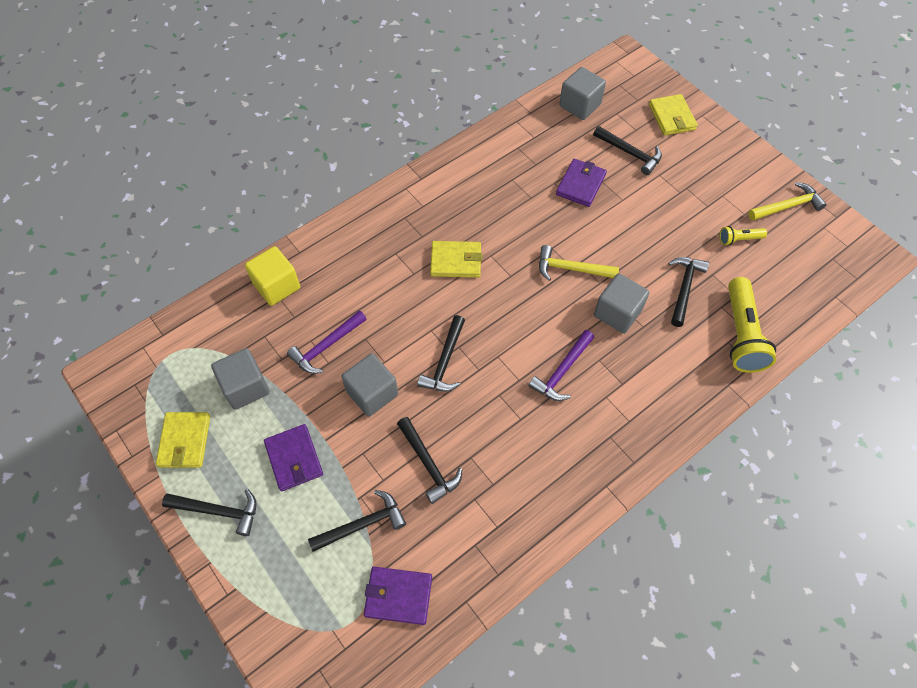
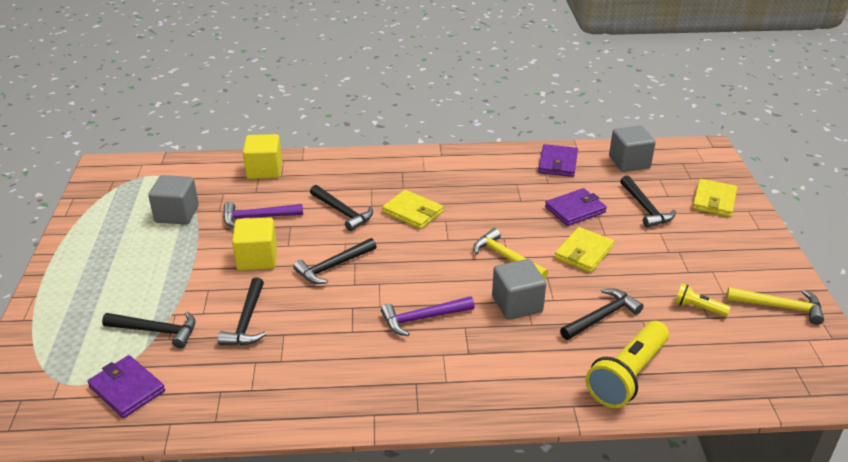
camera: 35 degrees right, 25 degrees down
yellow wallet [156,412,210,468] -> yellow wallet moved to [554,227,614,273]
black hammer [162,489,257,536] -> black hammer moved to [310,185,373,231]
purple wallet [264,424,323,491] -> purple wallet moved to [538,144,578,177]
grey cube [341,353,398,417] -> yellow cube [232,217,277,271]

